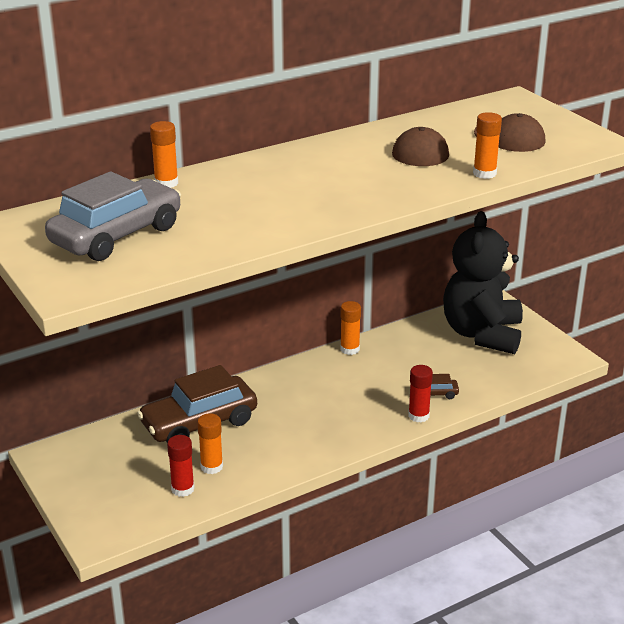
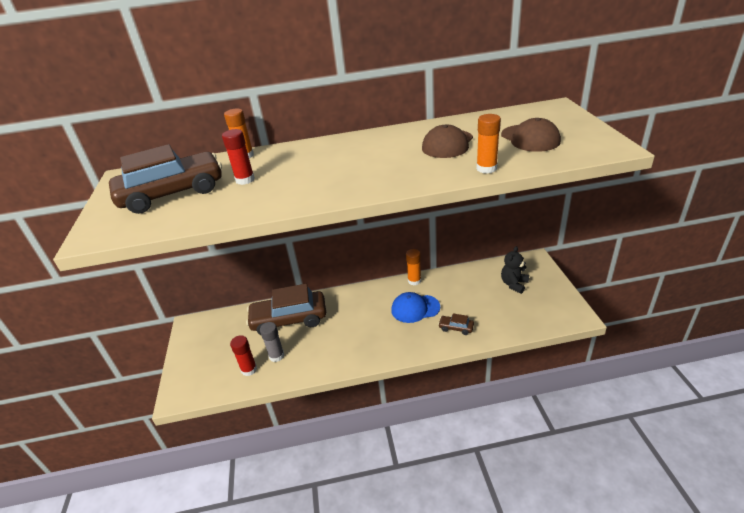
camera: 25 degrees right, 5 degrees up
grey car [45,171,181,261] -> brown car [109,144,222,214]
orange glue stick [197,413,223,474] -> grey glue stick [260,322,284,362]
red glue stick [408,365,433,422] -> red glue stick moved to [222,129,255,185]
black teddy bear [443,211,523,354] -> black teddy bear [501,246,529,294], size x0.45
none -> blue cap [391,292,440,323]

